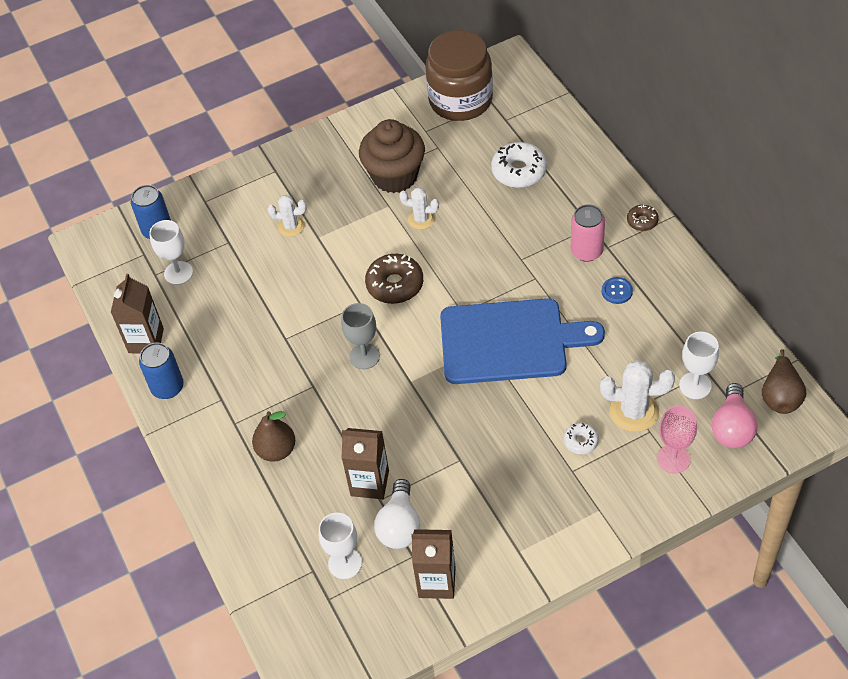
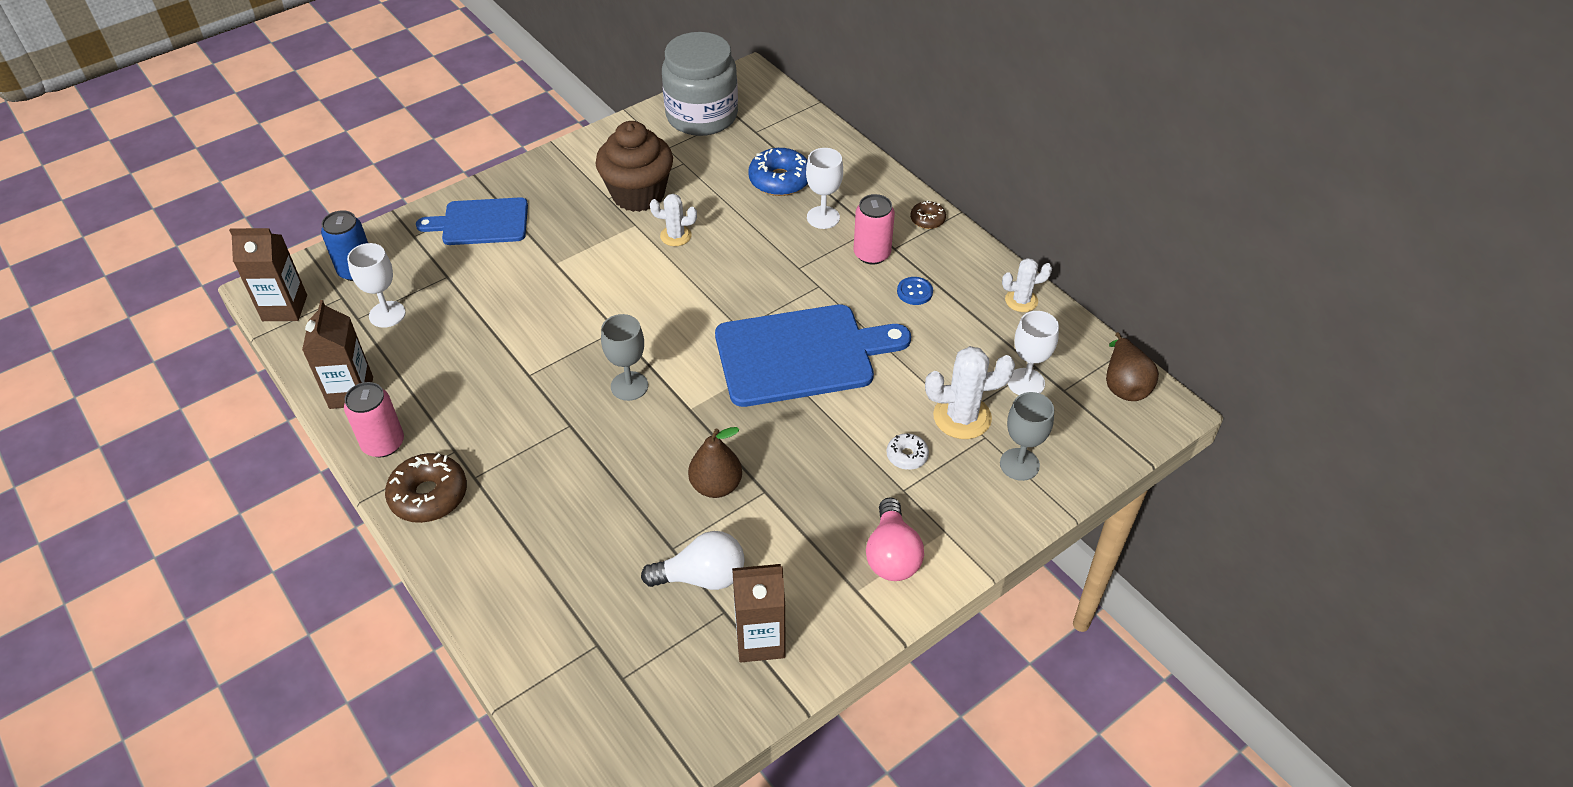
camera: 15 degrees left, 5 degrees down
blue can [139,343,184,399] -> pink can [344,382,404,457]
brown pear [252,411,295,462] -> brown pear moved to [688,427,742,498]
white cactus [267,195,307,237] -> white cactus moved to [1002,258,1052,312]
white goblet [319,513,362,579] -> white goblet moved to [806,148,843,229]
brown carton [341,428,389,499] -> brown carton moved to [229,228,307,321]
brown donut [365,254,423,304] -> brown donut moved to [385,453,467,523]
white light bulb [374,479,420,549] -> white light bulb turned 90 degrees counterclockwise [641,531,745,590]
brown jar [425,30,493,121] -> grey jar [662,32,738,136]
white donut [491,142,547,188] -> blue donut [748,148,808,196]
pink goblet [657,406,697,473] -> grey goblet [1000,392,1054,481]
pink light bulb [712,383,757,448] -> pink light bulb moved to [866,498,924,581]
none -> blue cutting board [416,197,528,245]

